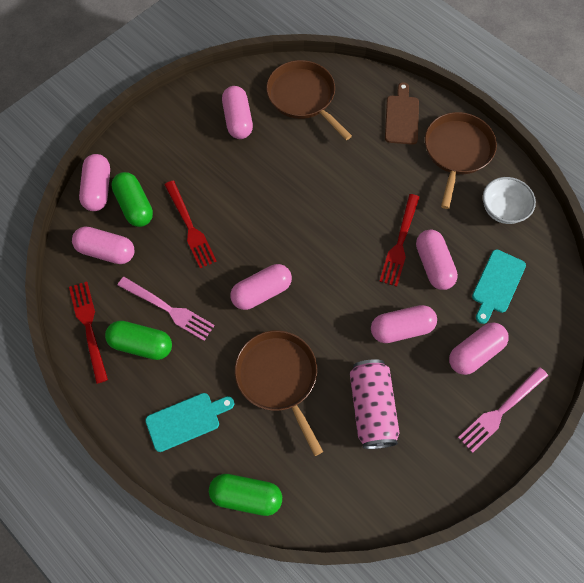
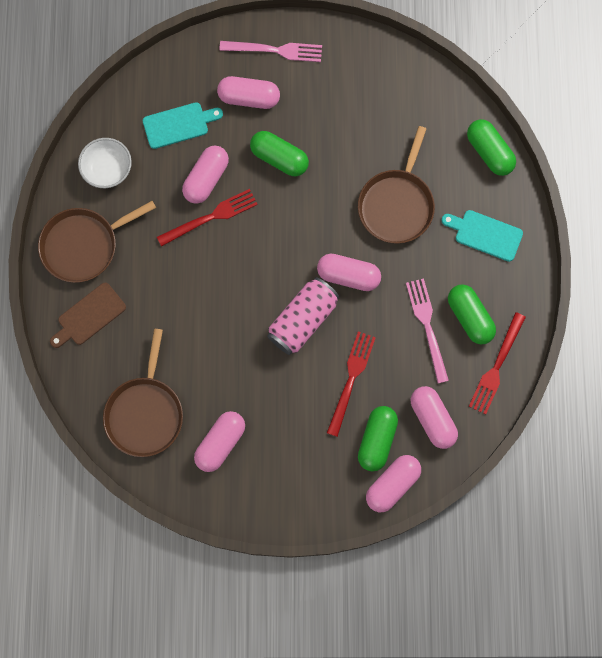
camera: 135 degrees left, 10 degrees up
pink can [350,359,400,449] -> pink can moved to [267,277,340,355]
pink capsule [371,305,437,343] -> green capsule [250,131,309,176]

